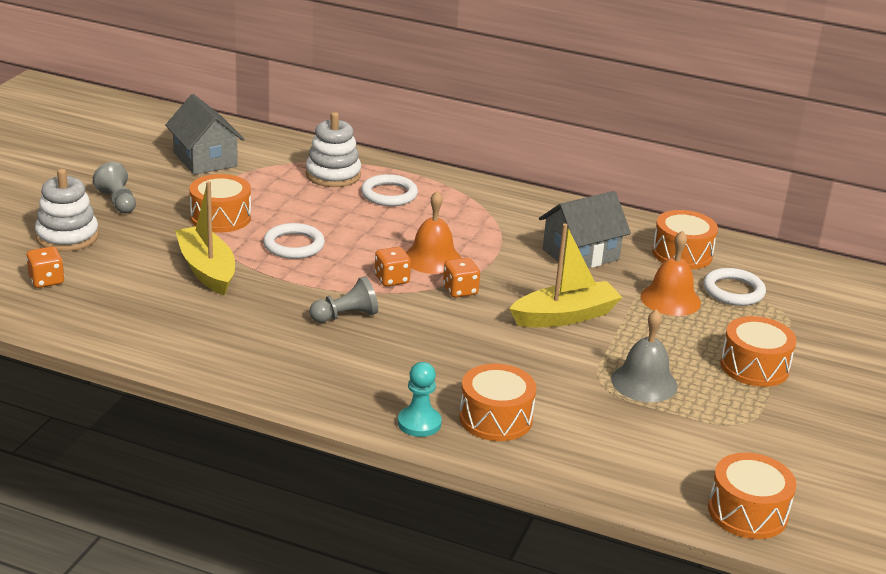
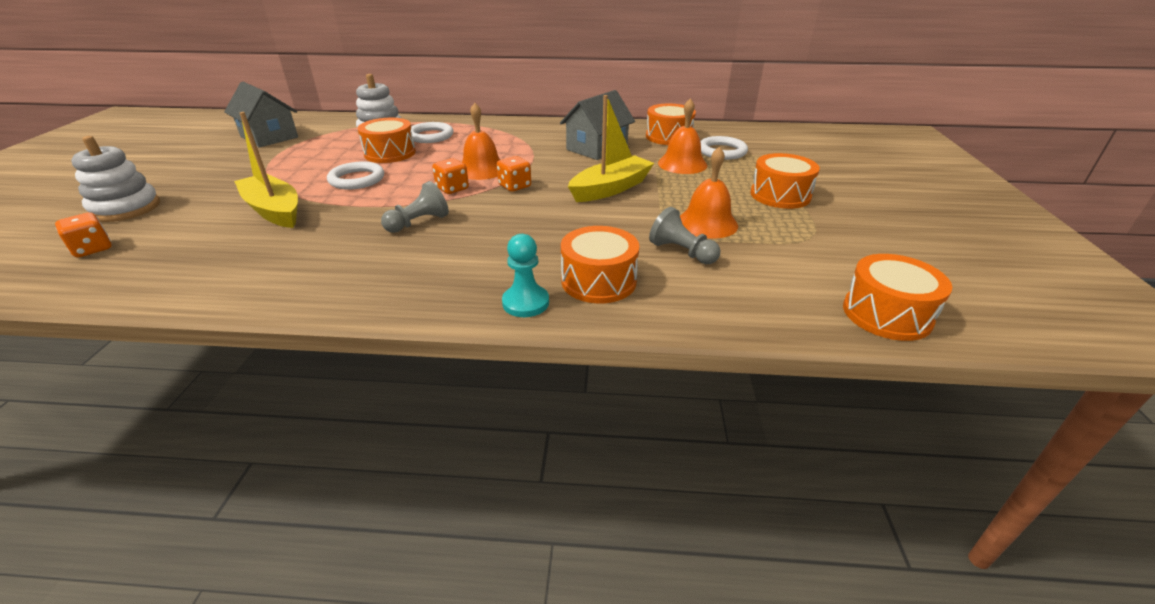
camera: 15 degrees left, 5 degrees up
grey pawn [93,162,136,213] -> grey pawn moved to [649,207,720,264]
orange drum [189,174,251,233] -> orange drum moved to [358,118,416,163]
grey bell [611,309,678,402] -> orange bell [680,146,738,238]

